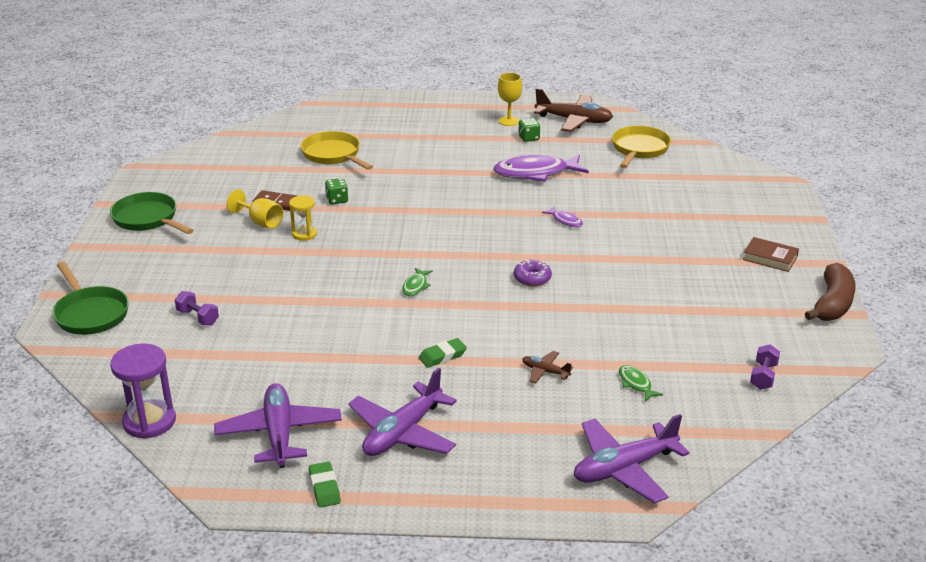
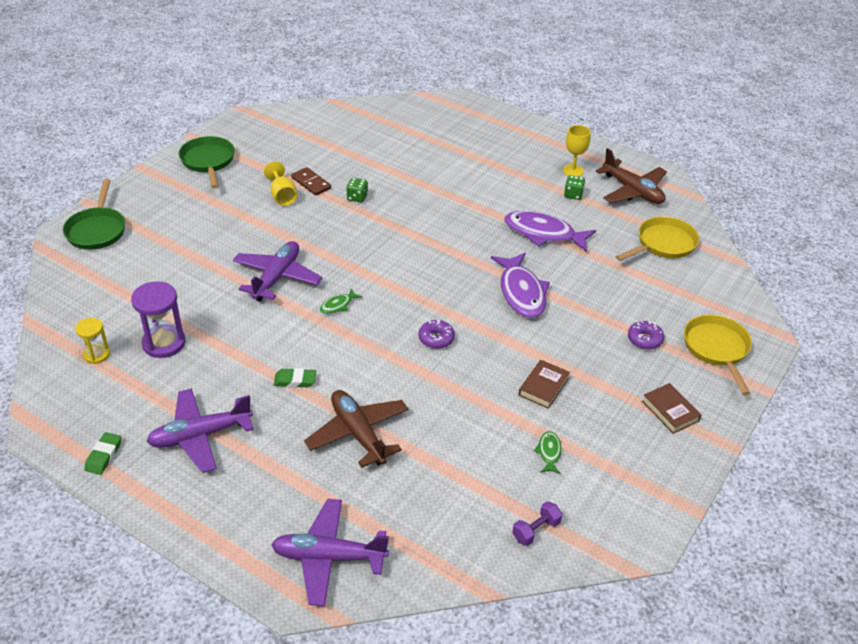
camera: 30 degrees right, 10 degrees up
purple hourglass [110,343,176,439] -> purple hourglass moved to [131,281,186,358]
purple dumbbell [175,291,219,325] -> none
purple plane [214,383,342,468] -> purple plane moved to [233,241,322,302]
yellow hourglass [289,195,317,241] -> yellow hourglass moved to [75,318,110,364]
yellow pan [301,131,373,170] -> yellow pan moved to [684,314,752,395]
brown plane [522,351,573,383] -> brown plane [304,390,408,468], size x2.10
purple fish [542,206,583,227] -> purple fish [491,253,550,318], size x2.16
green fish [619,365,663,401] -> green fish moved to [534,431,562,474]
brown banana [805,263,856,321] -> none
none -> brown book [519,360,570,409]
none -> purple donut [628,321,664,350]

